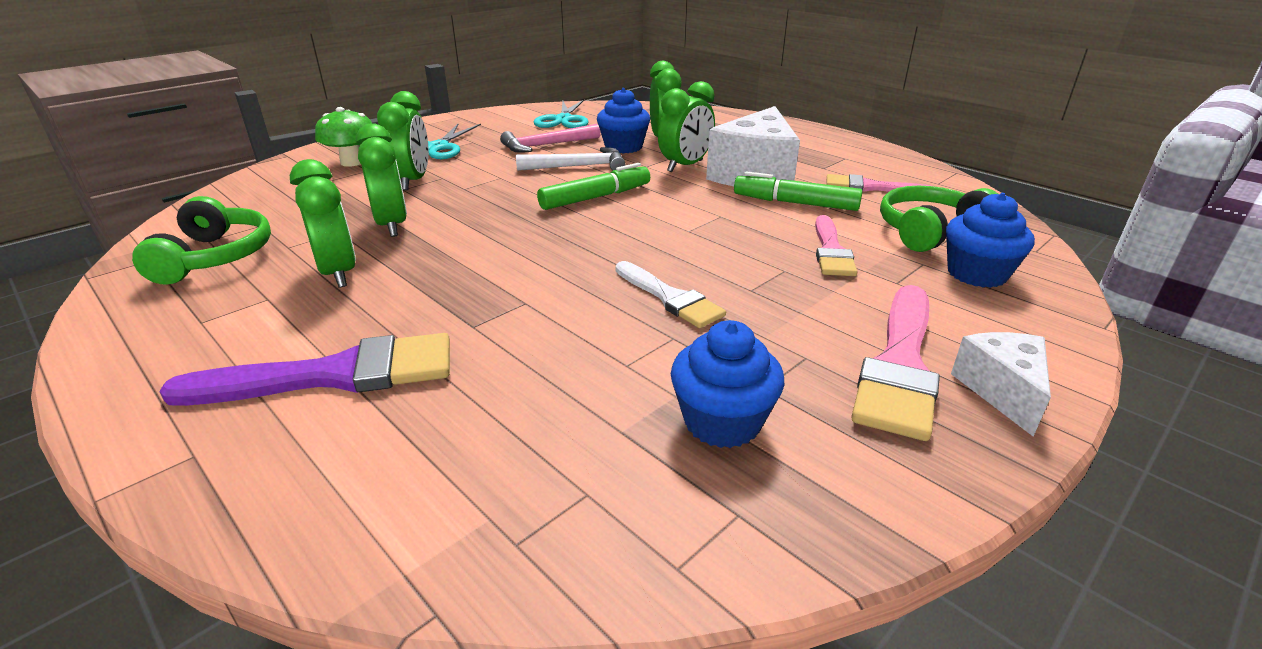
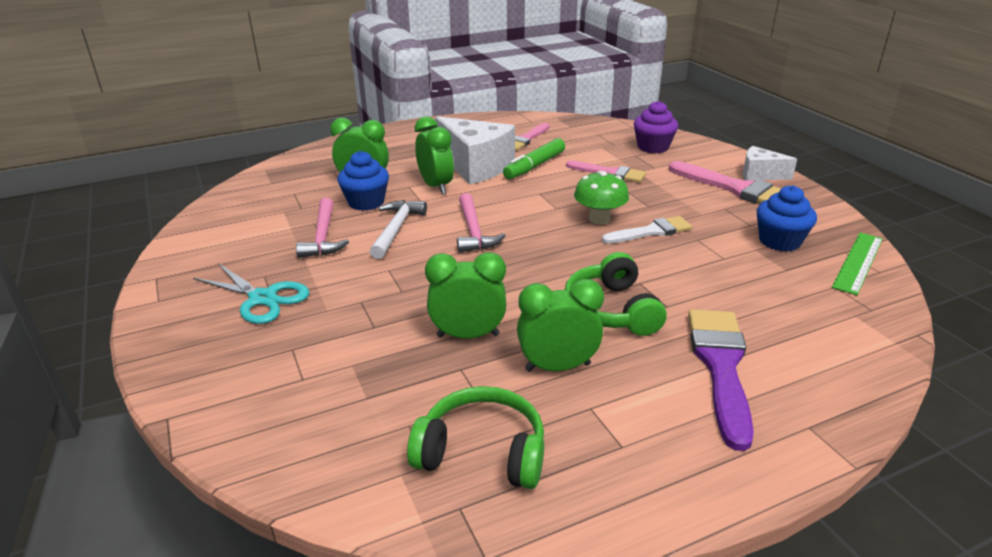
camera: 70 degrees left, 0 degrees up
green mushroom [315,107,372,167] -> green mushroom moved to [574,171,629,224]
green clock [377,91,429,191] -> none
turquoise scissors [534,100,589,128] -> none
green marker [537,163,650,210] -> pink hammer [457,193,506,253]
green headphones [880,186,998,252] -> green headphones moved to [565,252,666,336]
blue cupcake [946,193,1035,288] -> purple cupcake [634,101,678,153]
none -> green ruler [832,233,883,295]

